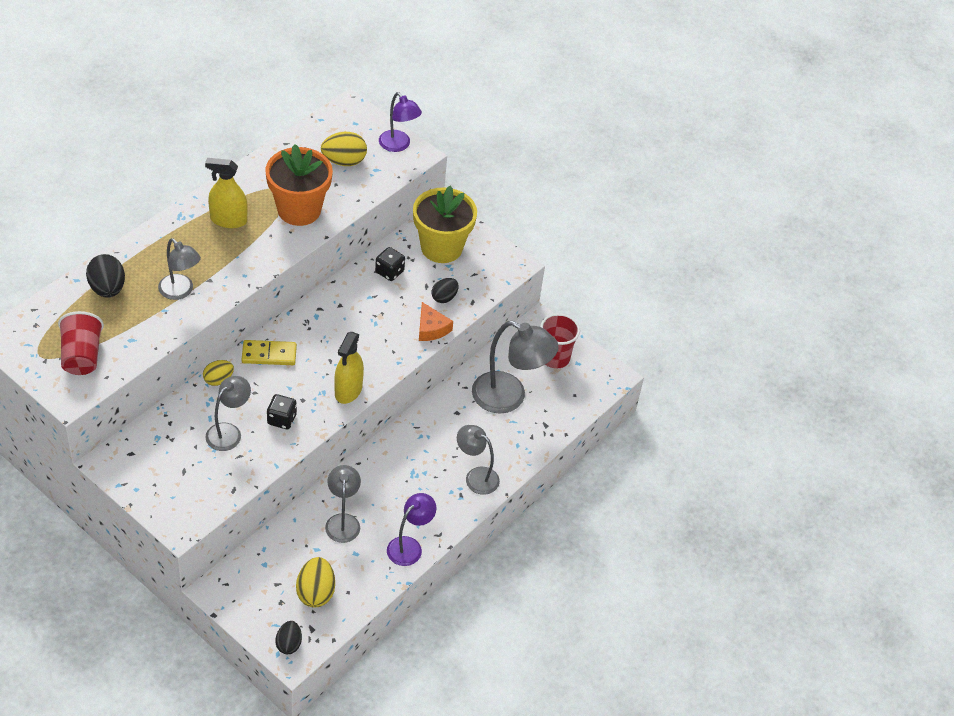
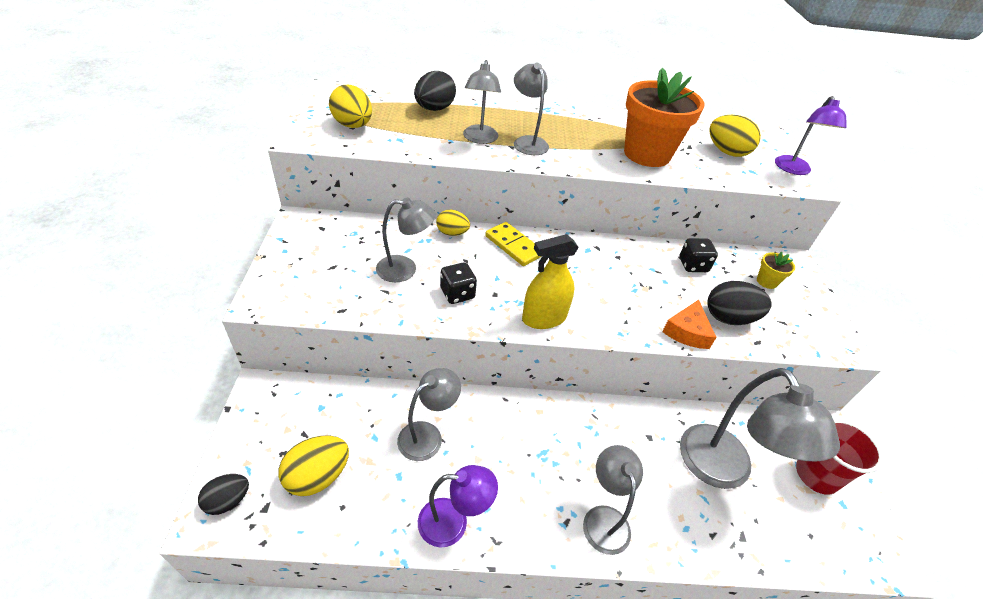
camera: 50 degrees right, 5 degrees down
red cup [58,311,104,375] -> yellow egg [329,85,372,128]
yellow spray bottle [205,158,248,228] -> none
yellow flower pot [413,186,477,263] -> yellow flower pot [757,252,795,289], size x0.41
black egg [432,278,459,303] -> black egg [707,281,772,325], size x1.54
none -> grey lamp [514,63,549,155]

